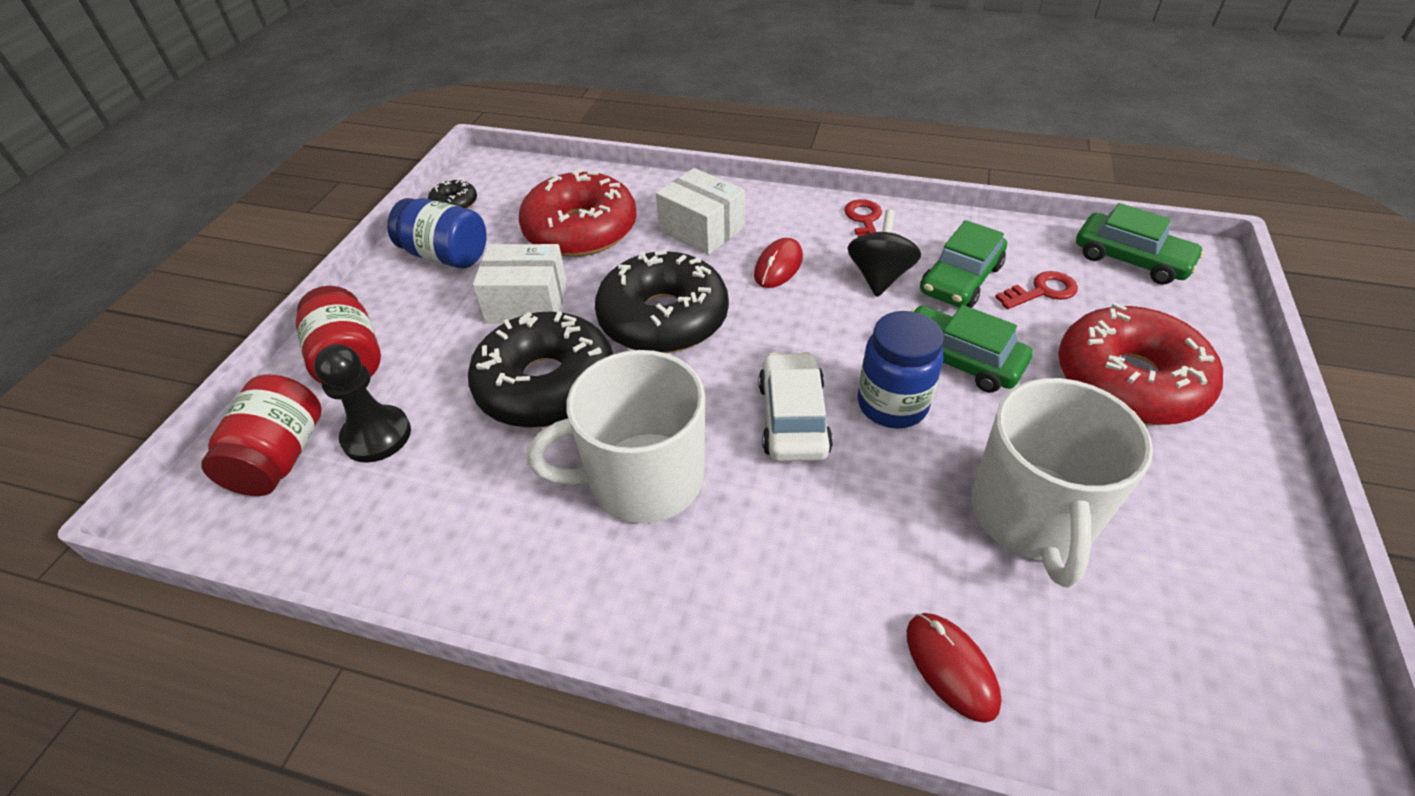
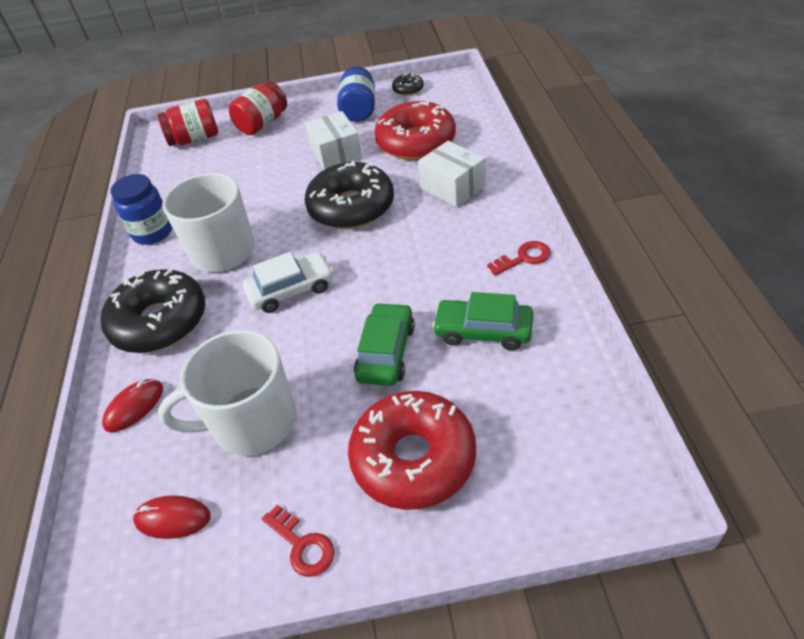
camera: 70 degrees right, 0 degrees up
black pawn [314,344,411,463] -> none
black donut [468,311,613,428] -> black donut moved to [101,269,205,353]
white box [656,168,745,255] -> white box turned 60 degrees counterclockwise [418,141,486,207]
red mouse [754,238,803,288] -> red mouse moved to [133,495,211,539]
black spinning top [847,210,921,297] -> none
blue jar [858,311,944,428] -> blue jar moved to [111,174,172,245]
red key [995,271,1078,309] -> red key moved to [262,504,334,577]
green car [1076,203,1205,285] -> none

